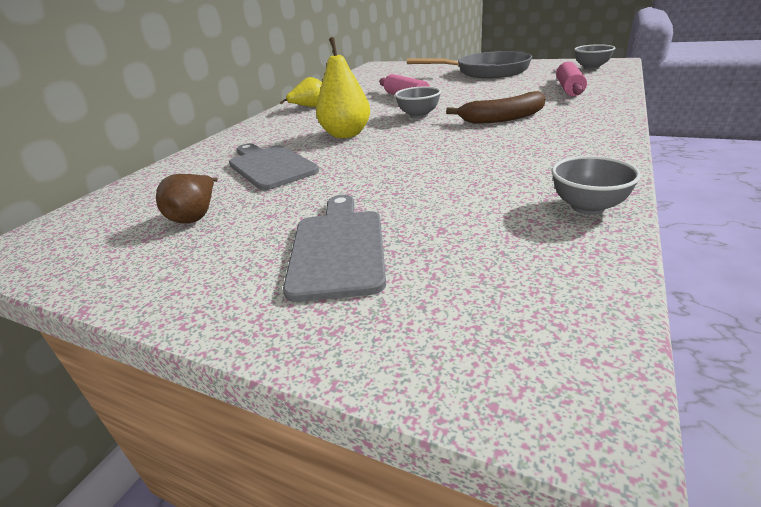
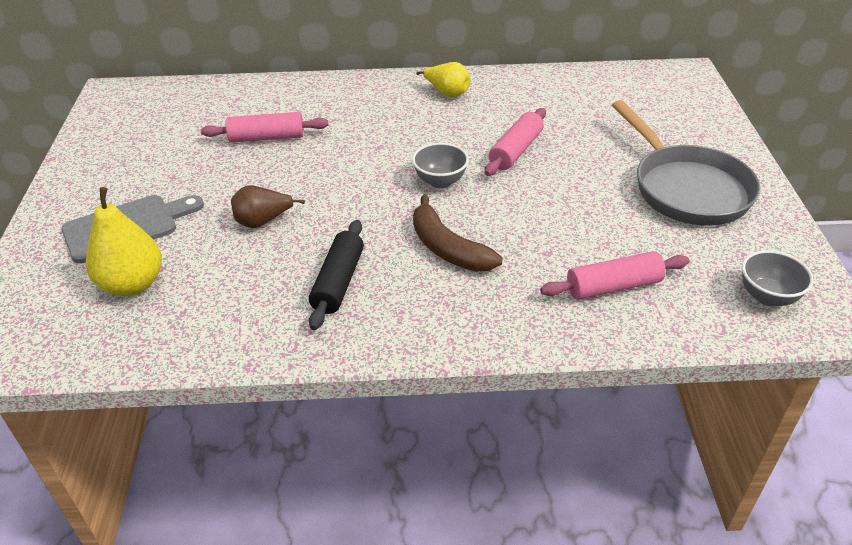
camera: 60 degrees right, 10 degrees up
brown pear [156,174,218,224] -> brown pear moved to [231,185,305,228]
grey cutting board [229,143,319,190] -> pink rolling pin [201,112,328,143]
yellow pear [316,37,370,138] -> yellow pear moved to [86,187,162,296]
grey bowl [551,156,641,215] -> none
none -> black rolling pin [309,220,364,330]

